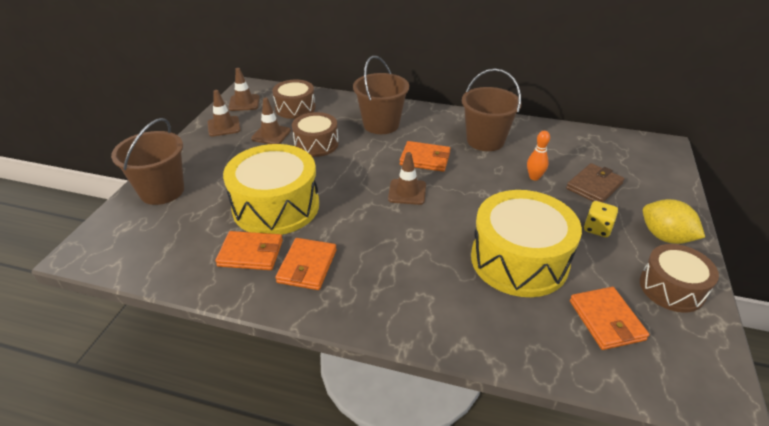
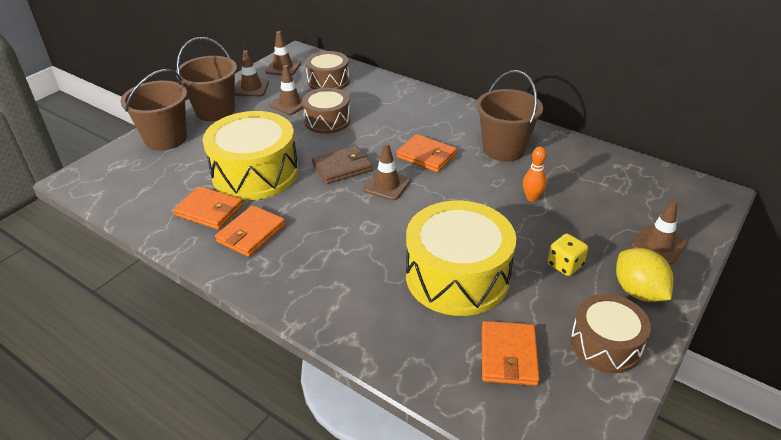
camera: 20 degrees right, 0 degrees up
brown bucket [353,56,409,134] -> brown bucket moved to [176,37,237,121]
brown wallet [566,163,625,202] -> brown wallet moved to [312,146,372,184]
none -> brown traffic cone [631,200,687,264]

